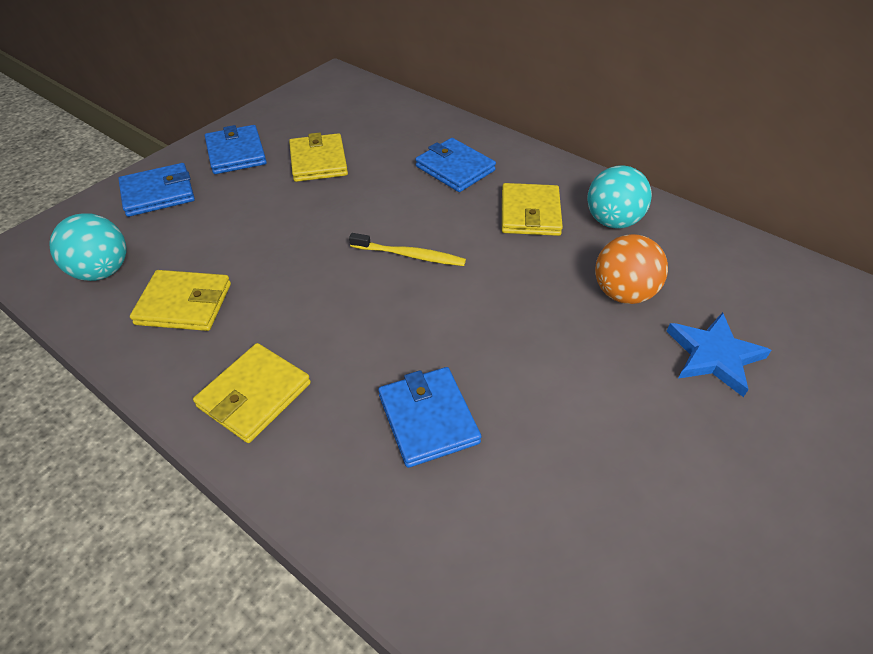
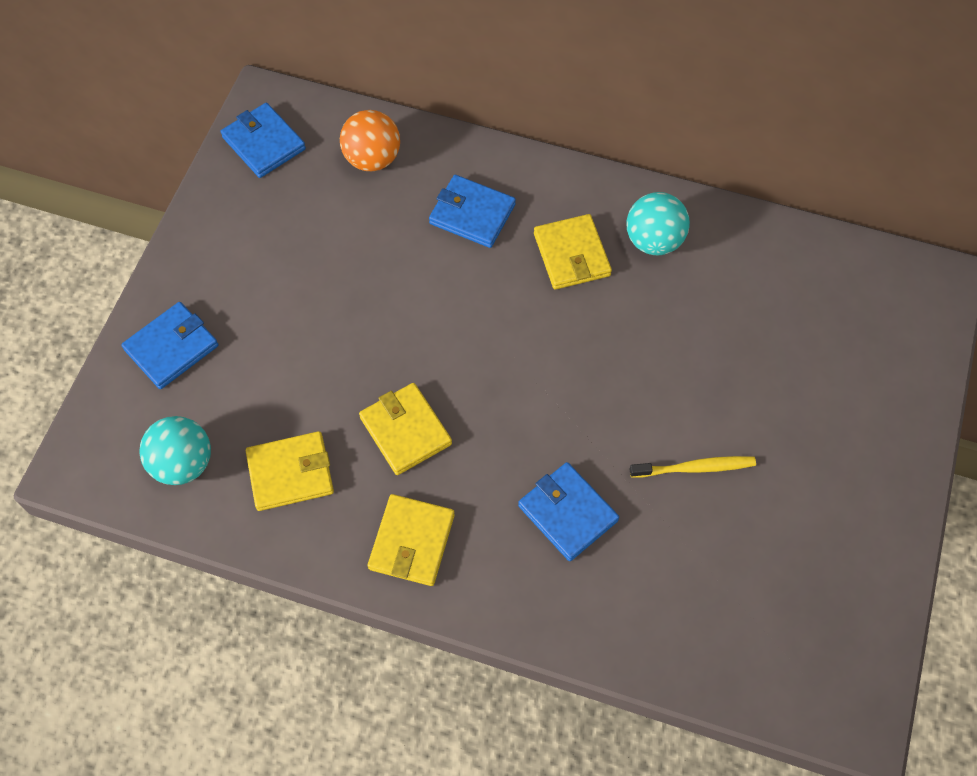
camera: 20 degrees left, 15 degrees up
blue wallet [205,125,267,174] -> blue wallet moved to [221,103,306,178]
yellow wallet [289,132,348,182] -> yellow wallet moved to [359,383,452,475]
yellow toothbrush [349,233,466,266] -> yellow toothbrush moved to [630,456,756,478]
orange ball [595,234,668,304] -> orange ball moved to [340,110,400,171]
blue star [667,312,772,397] -> none

